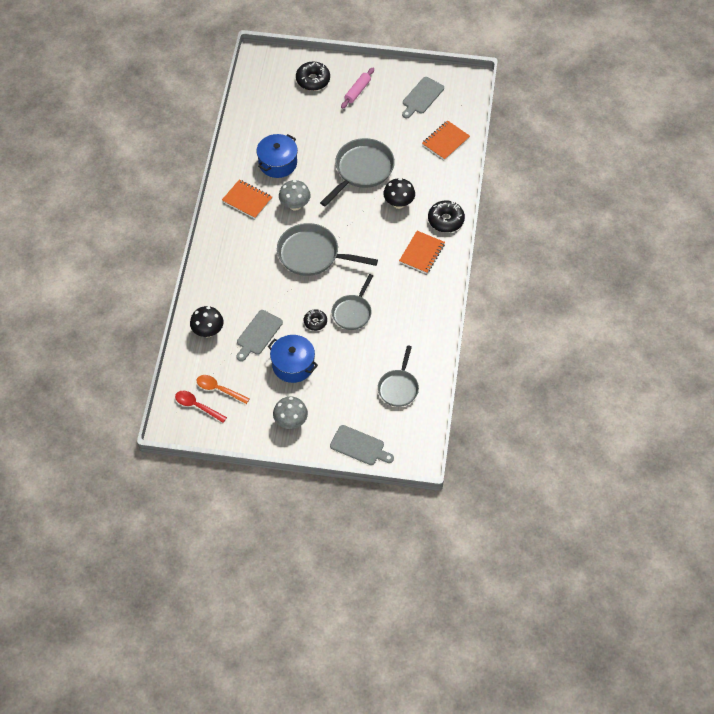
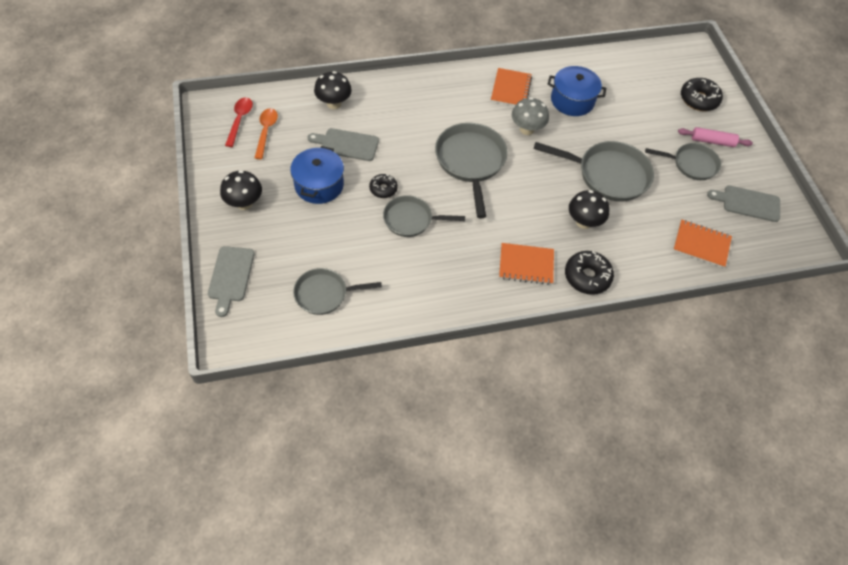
camera: 65 degrees right, 0 degrees up
grey mushroom [273,397,308,429] -> black mushroom [220,170,262,210]
none -> grey pan [645,143,721,180]

